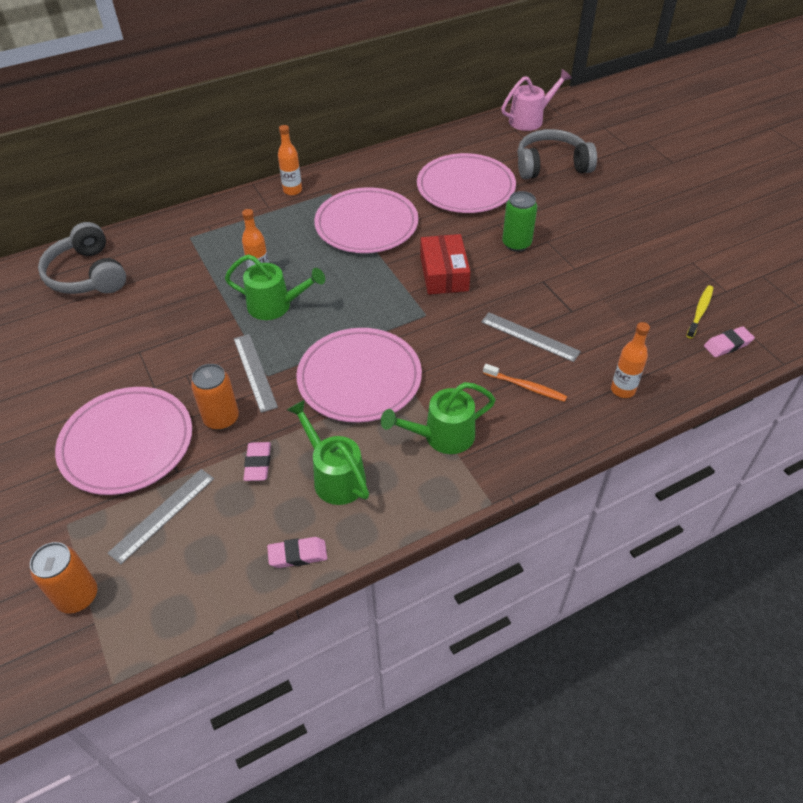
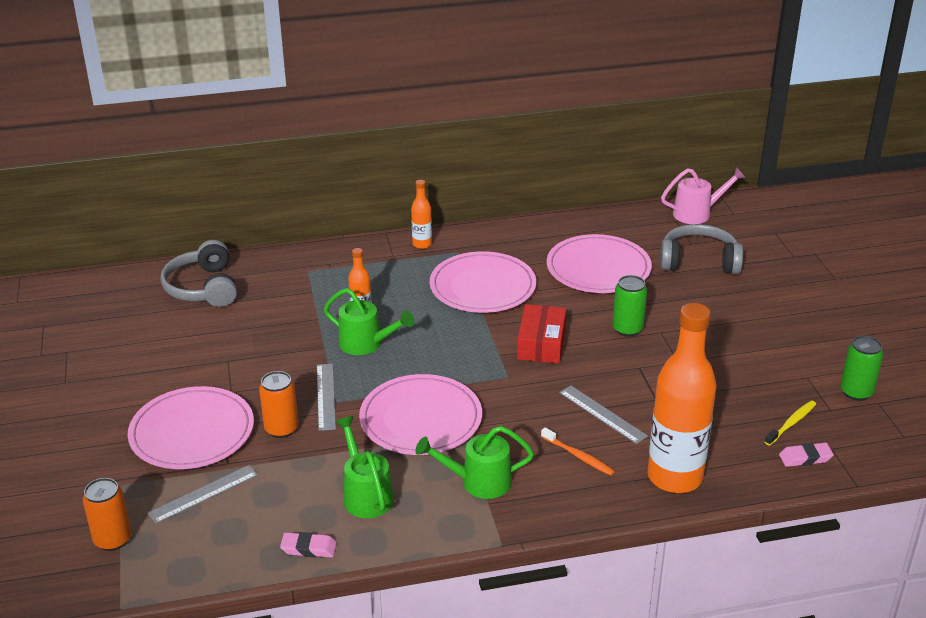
camera: 15 degrees right, 15 degrees down
pink eraser [244,442,271,481] -> none
orange bottle [611,322,650,398] -> orange bottle [647,303,716,493], size x2.22
none -> green can [840,335,883,401]

